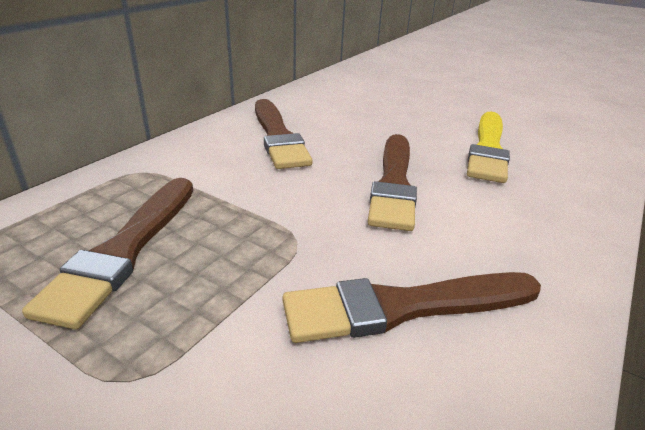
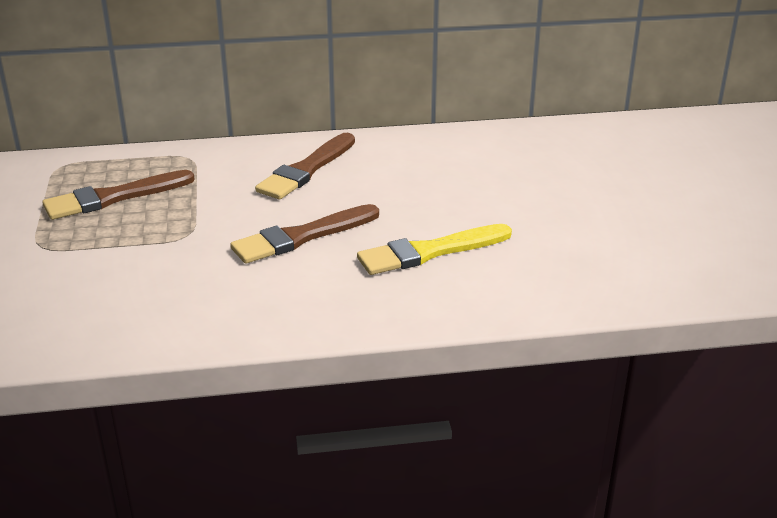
camera: 50 degrees right, 0 degrees up
brown brush [283,272,541,343] -> none

